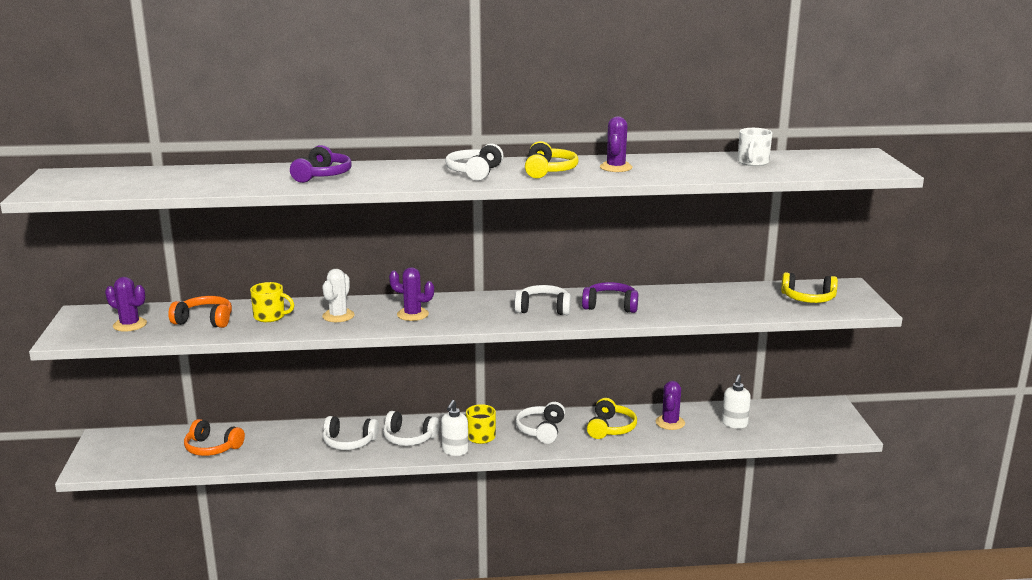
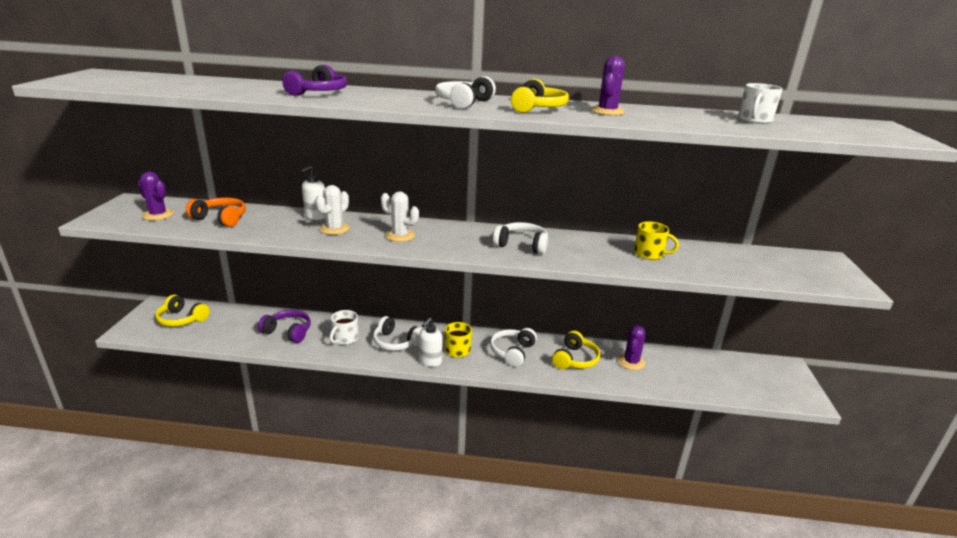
camera: 10 degrees right, 5 degrees up
orange headphones [184,419,245,456] -> none
yellow mug [250,282,294,322] -> yellow mug moved to [634,221,679,260]
white headphones [323,416,379,450] -> white mug [329,310,359,345]
purple cactus [389,267,434,321] -> white cactus [381,191,419,242]
purple headphones [582,282,638,313] -> purple headphones moved to [258,310,311,343]
white soap dispenser [722,375,751,428] -> white soap dispenser moved to [300,165,325,220]
yellow headphones [781,272,838,303] -> yellow headphones moved to [155,295,210,327]

